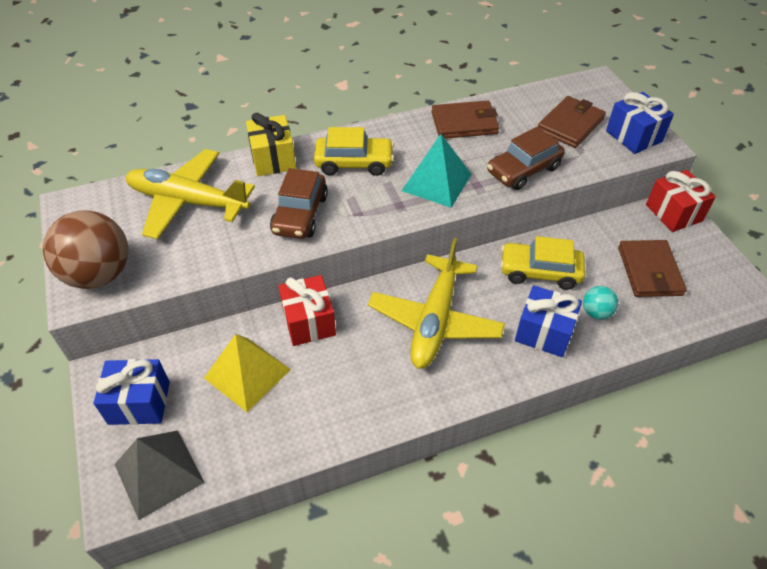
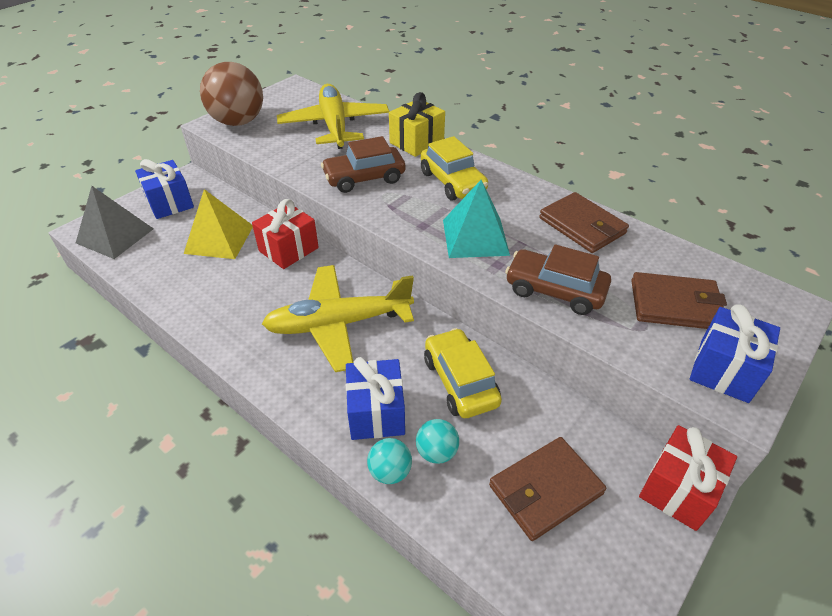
camera: 60 degrees right, 5 degrees down
none -> turquoise ball [367,438,412,484]

